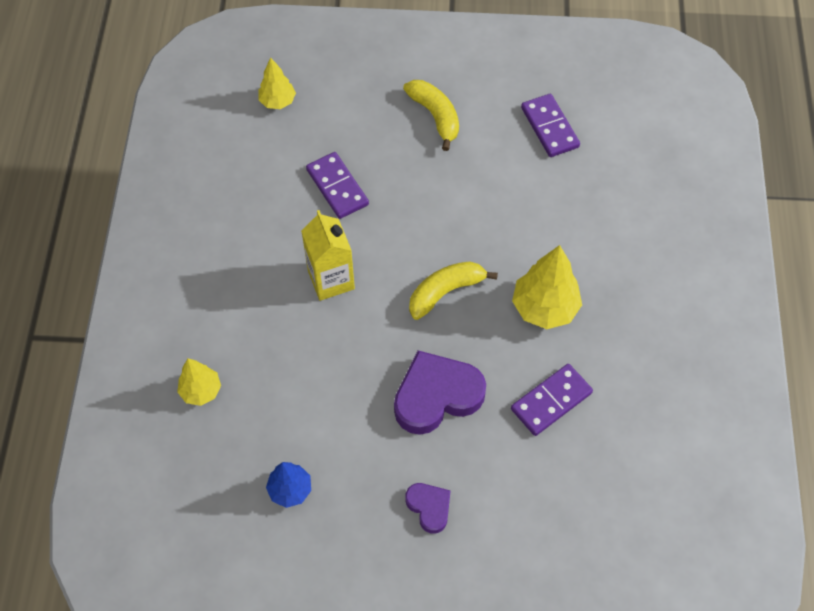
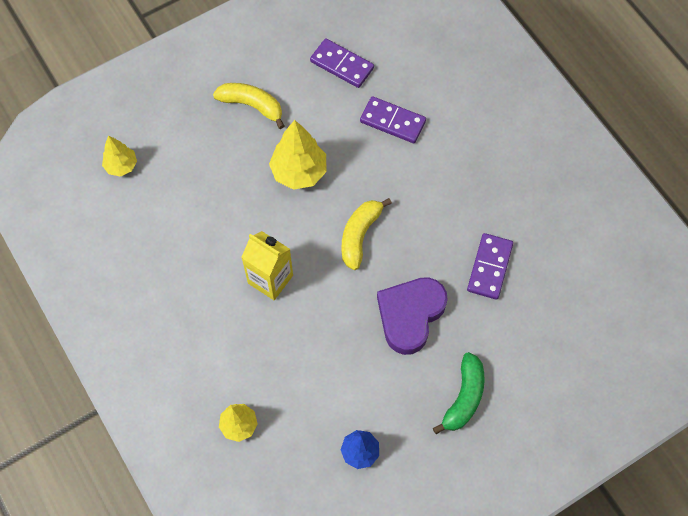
camera: 35 degrees left, 5 degrees up
purple domino [306,152,369,219] -> purple domino moved to [360,96,426,143]
purple heart [405,483,451,534] -> green banana [433,352,485,434]
yellow tree [512,245,582,329] -> yellow tree moved to [269,120,327,190]

